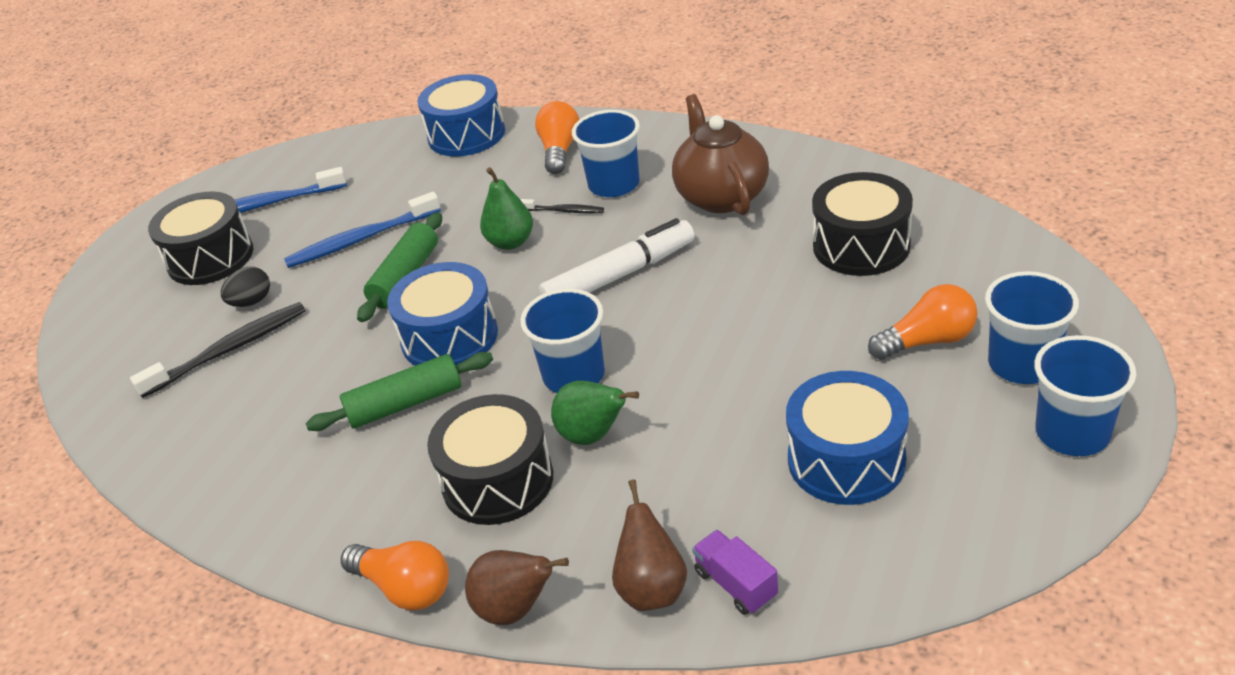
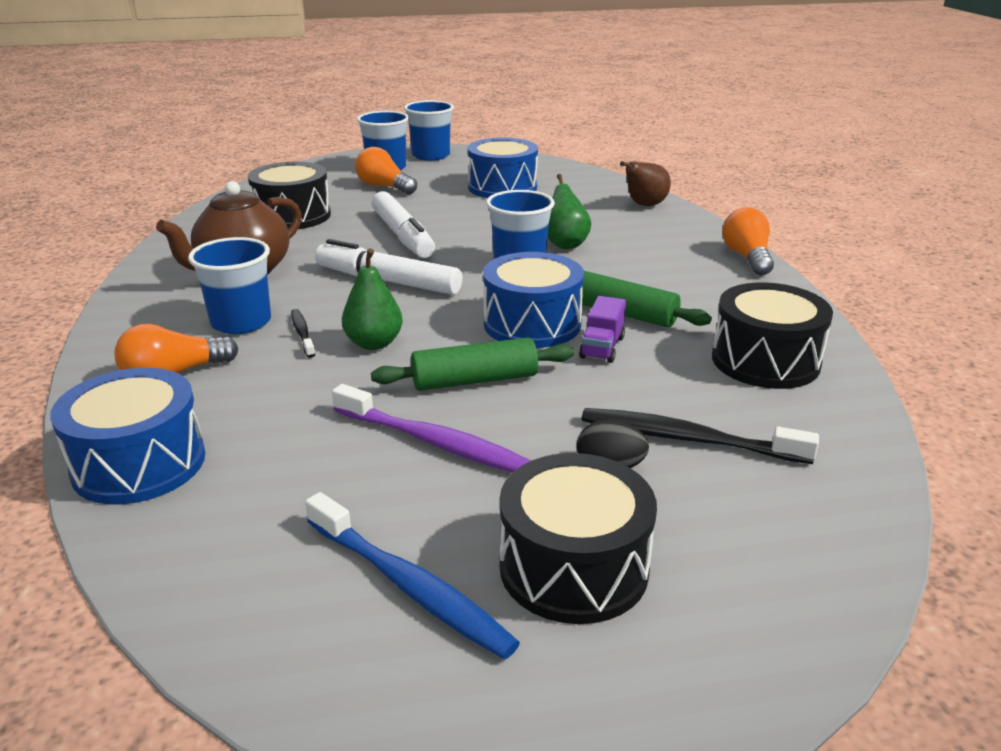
camera: 130 degrees left, 10 degrees down
blue toothbrush [284,192,441,268] -> purple toothbrush [332,384,531,472]
black drum [427,394,553,525] -> black drum moved to [712,282,833,389]
brown pear [465,550,569,625] -> none
purple truck [692,530,778,615] -> purple truck moved to [579,296,626,363]
none -> white marker [371,191,435,258]

